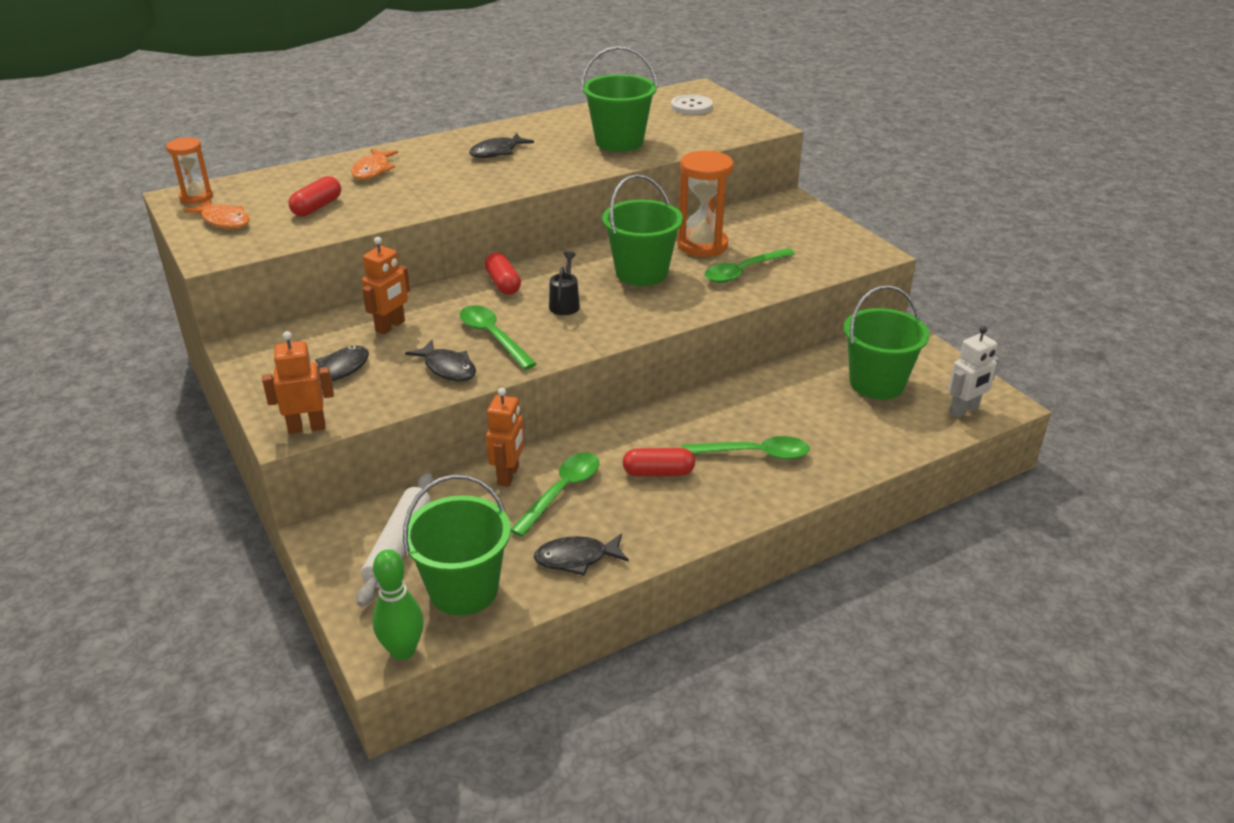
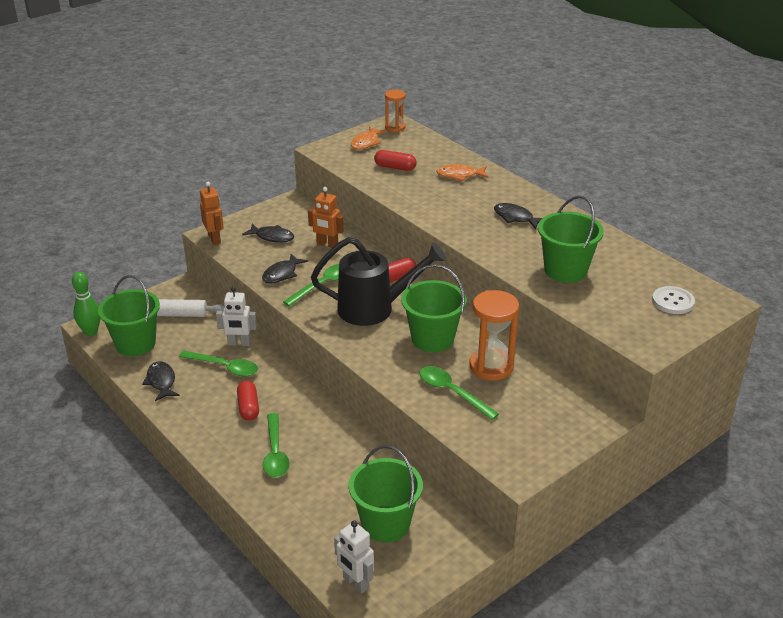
camera: 80 degrees right, 0 degrees up
orange robot [486,388,525,487] -> white robot [216,286,257,346]
black watering can [549,252,580,315] -> black watering can [311,237,446,326], size x2.36

